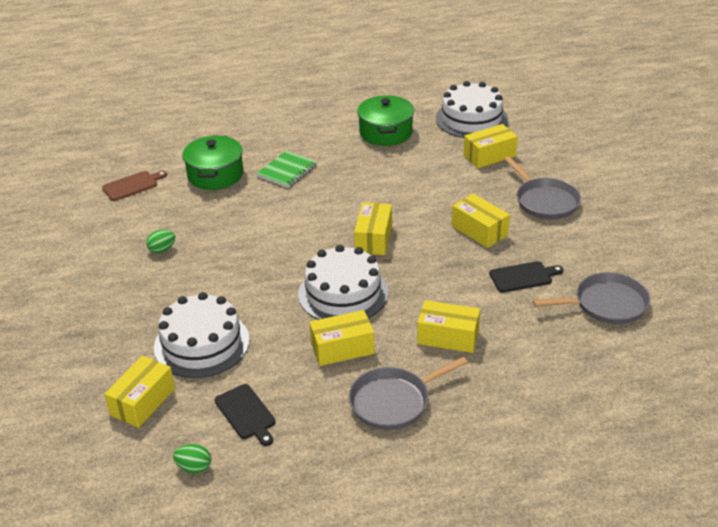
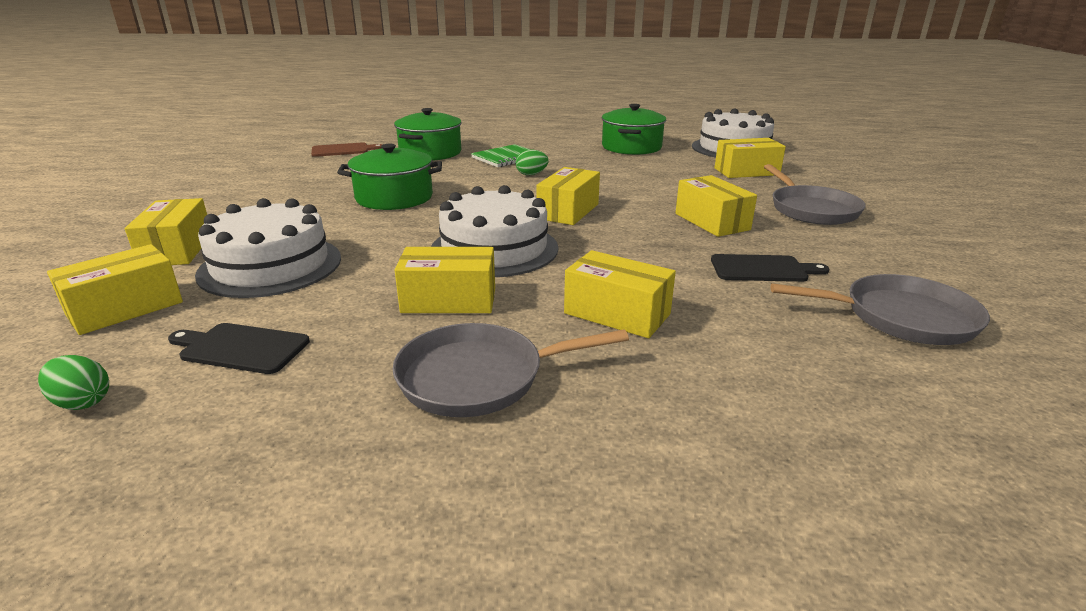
camera: 15 degrees right, 10 degrees down
green egg [146,230,175,253] -> green egg moved to [516,150,549,175]
black cutting board [215,384,276,446] -> black cutting board turned 120 degrees clockwise [168,323,310,374]
none -> yellow box [125,198,207,265]
none -> green pot [337,144,442,210]

